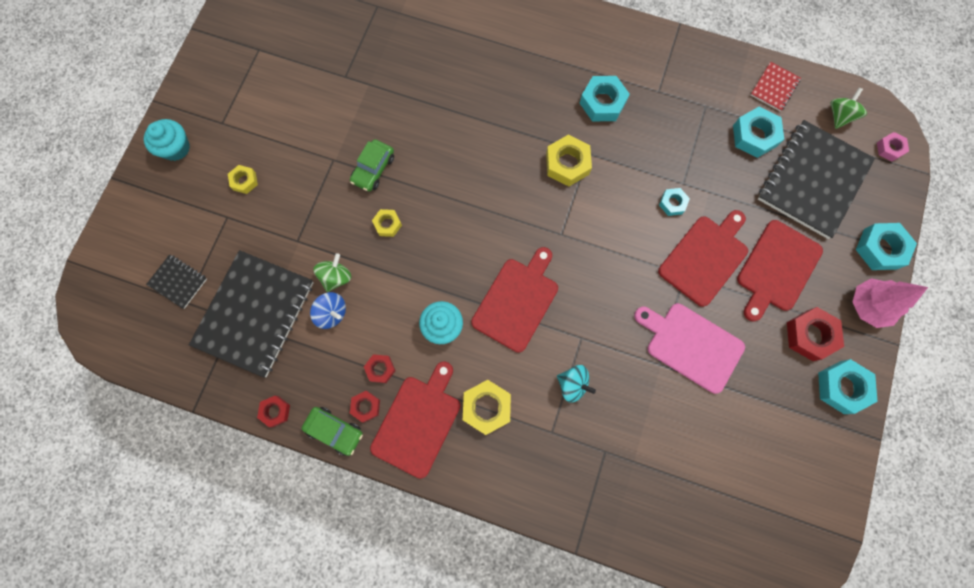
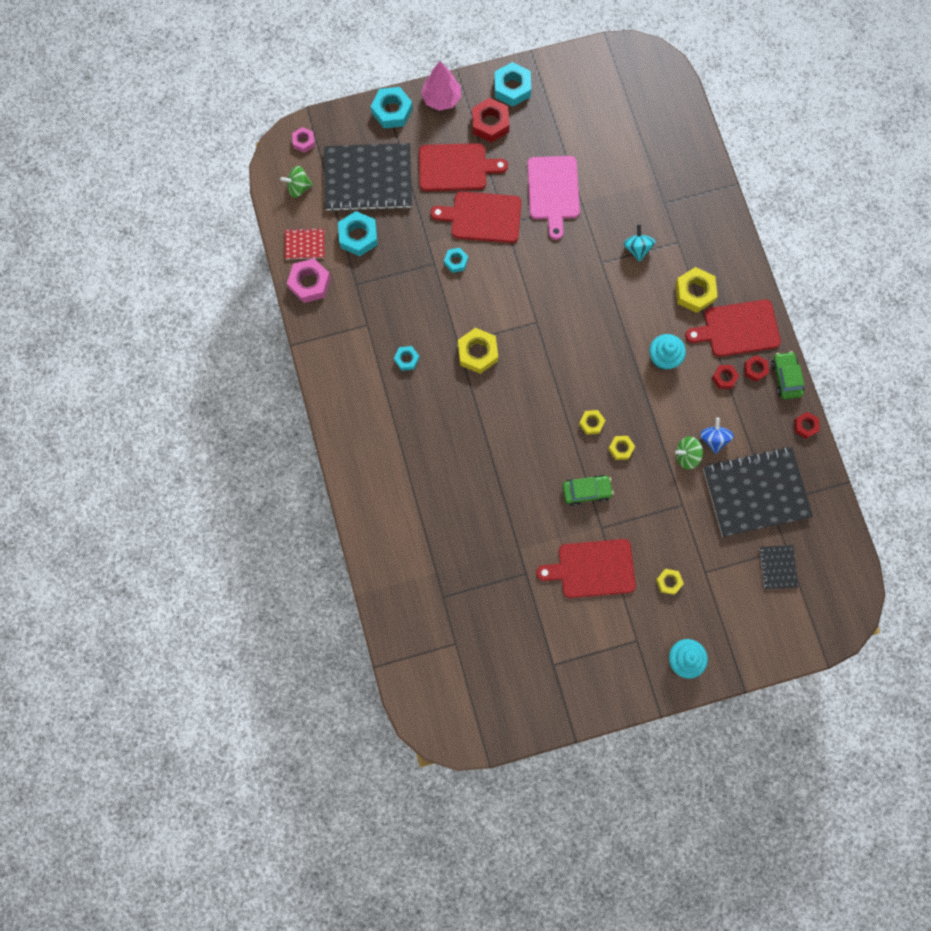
camera: 125 degrees left, 0 degrees up
red cutting board [471,247,558,353] -> red cutting board moved to [536,539,636,598]
turquoise nut [580,76,630,121] -> turquoise nut [394,346,420,371], size x0.58
none -> pink nut [287,259,331,303]
none -> yellow nut [579,410,605,435]

